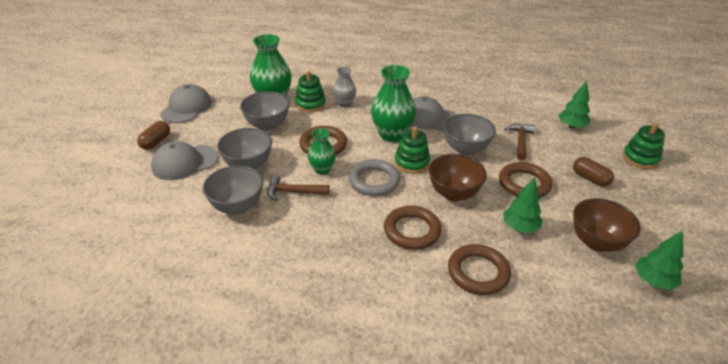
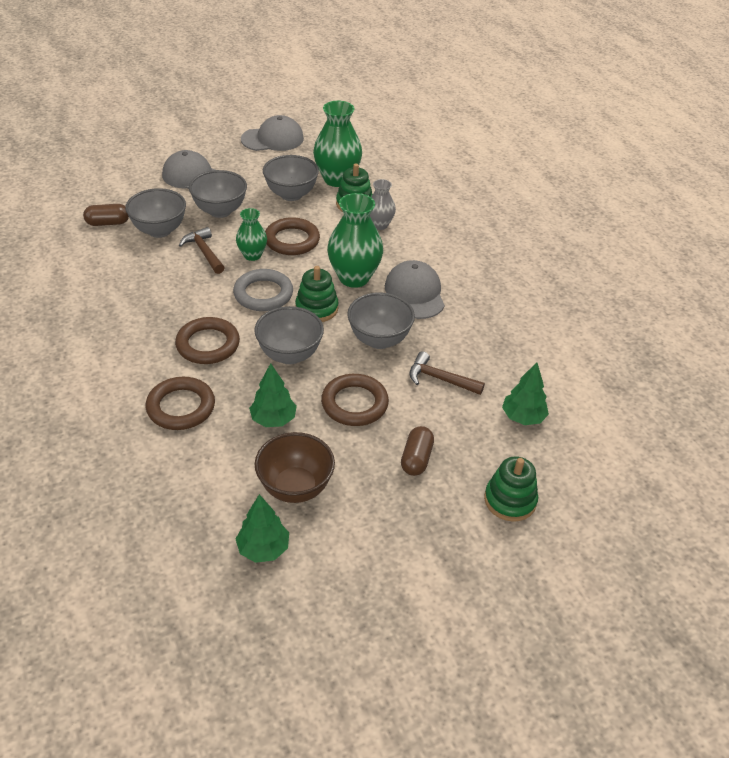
camera: 55 degrees right, 5 degrees up
brown capsule [137,121,170,150] -> brown capsule moved to [83,204,129,226]
brown bowl [429,154,487,201] -> grey bowl [254,306,324,364]
brown hammer [505,124,535,160] -> brown hammer turned 135 degrees counterclockwise [410,351,485,395]

